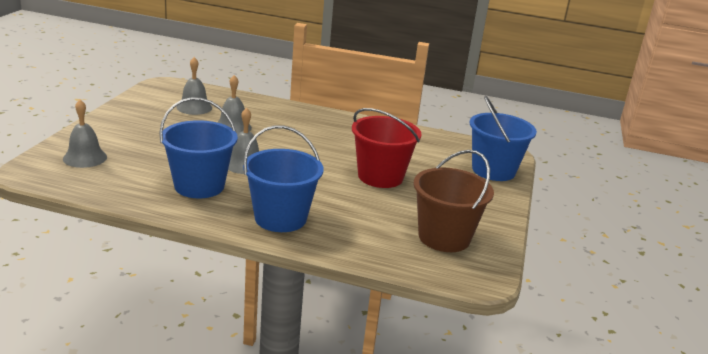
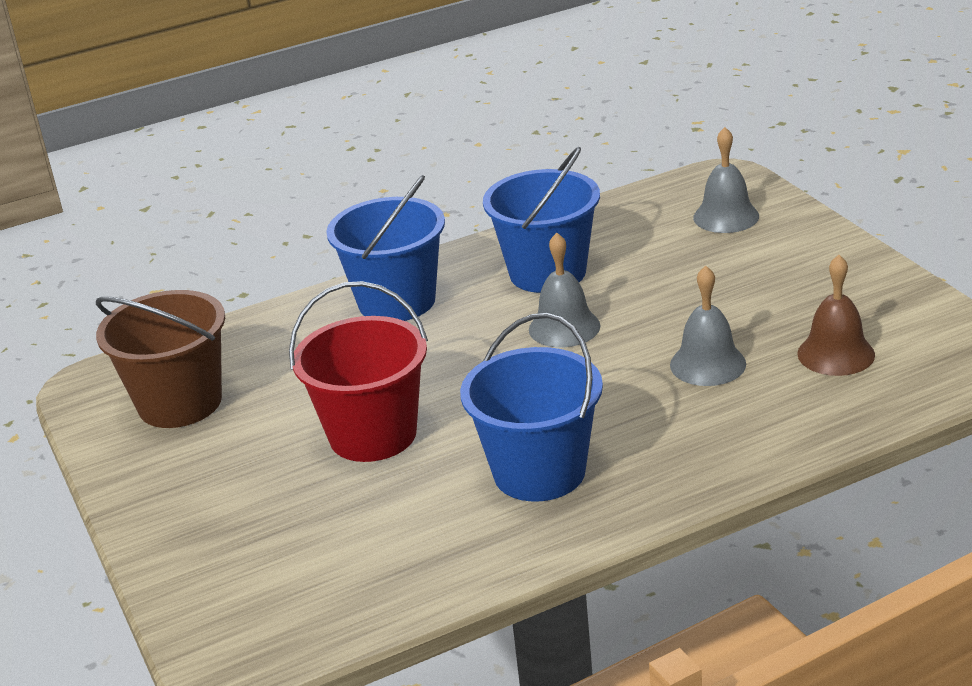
camera: 145 degrees right, 5 degrees up
grey bell [177,57,212,115] -> brown bell [797,255,875,376]
blue bucket [470,96,537,181] -> blue bucket moved to [460,313,603,502]

